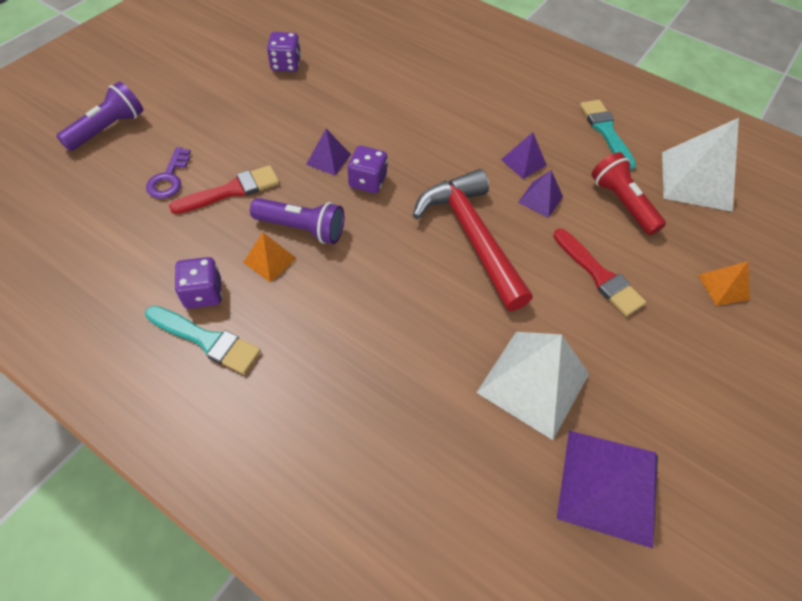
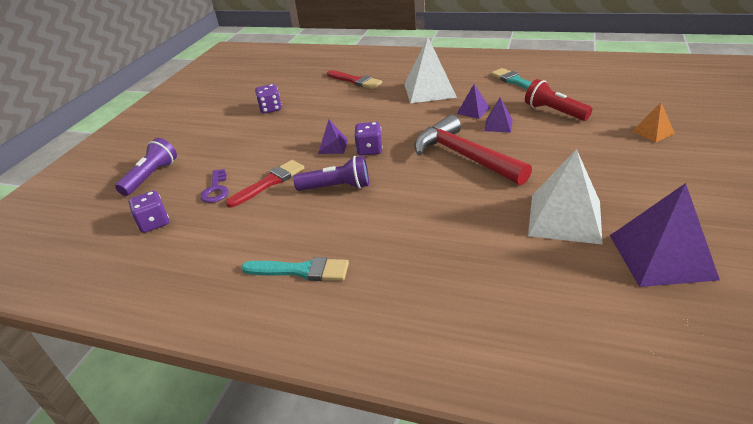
camera: 10 degrees left, 20 degrees down
purple dice [175,257,222,309] -> purple dice moved to [129,191,169,233]
orange pyramid [243,232,297,282] -> none
red brush [553,229,646,316] -> red brush moved to [327,70,382,89]
white pyramid [662,118,739,212] -> white pyramid moved to [404,37,457,103]

